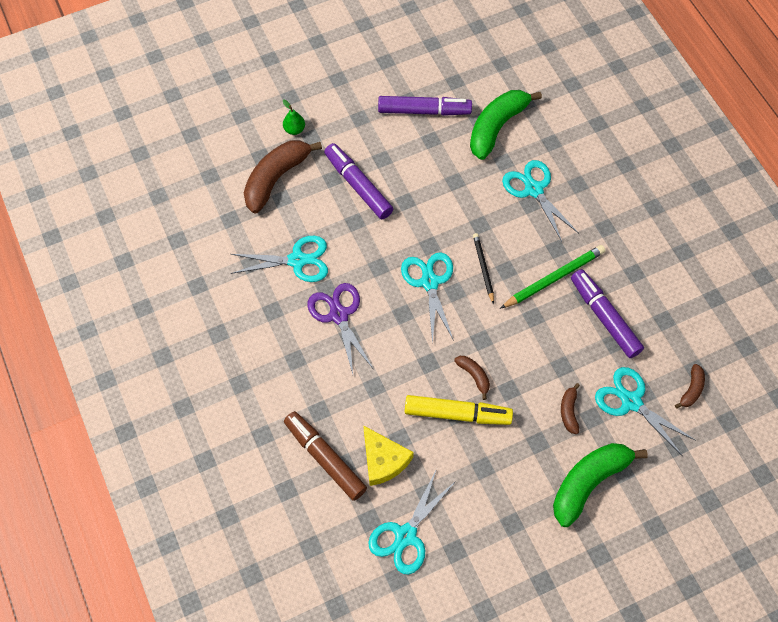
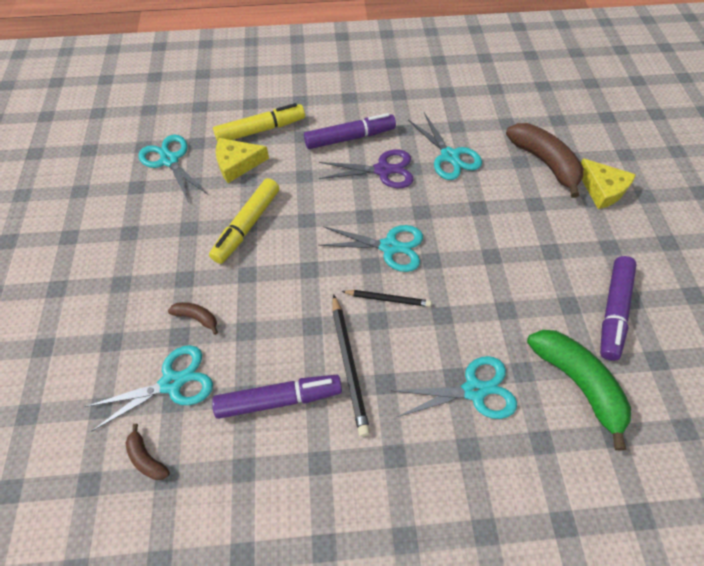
camera: 110 degrees right, 5 degrees down
turquoise scissors [231,236,328,282] -> turquoise scissors turned 45 degrees counterclockwise [408,113,482,180]
green pear [283,100,305,135] -> yellow cheese [581,158,636,209]
brown marker [284,411,367,501] -> yellow marker [213,103,305,142]
purple marker [324,143,393,219] -> purple marker moved to [304,113,396,149]
brown banana [454,356,490,400] -> none
green pencil [500,245,606,309] -> black pencil [332,294,370,437]
green banana [553,443,648,527] -> none

